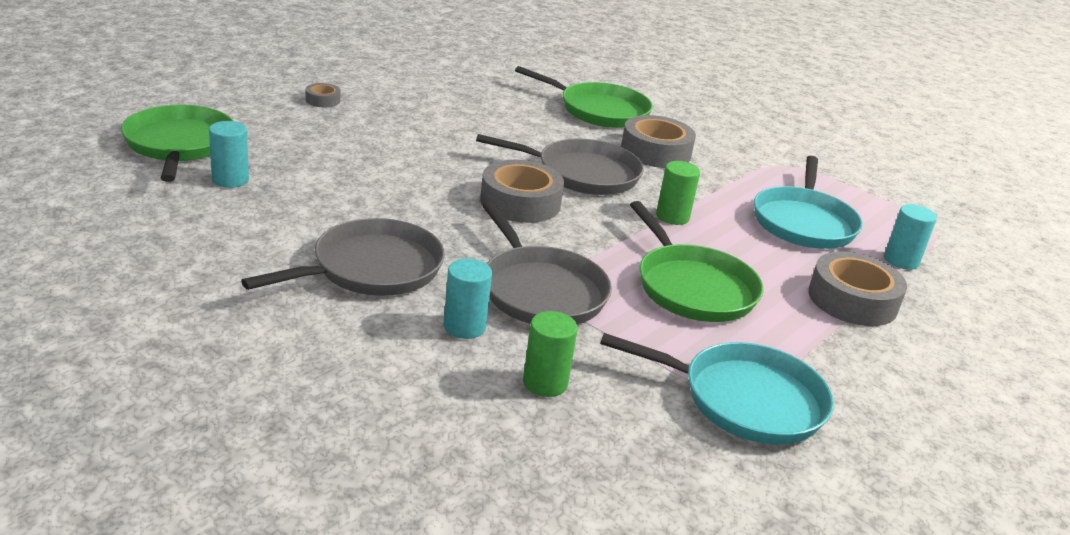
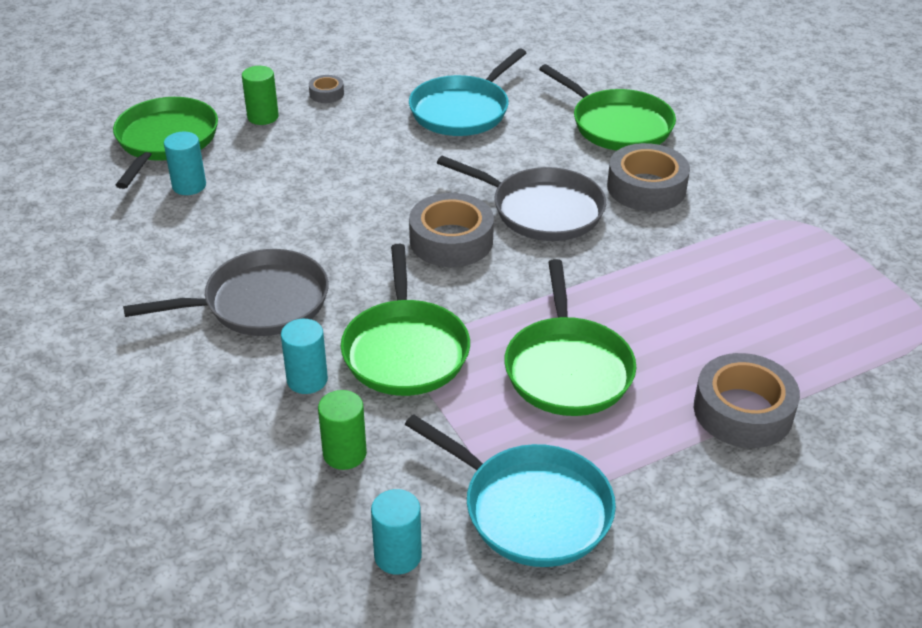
camera: 25 degrees right, 10 degrees up
grey pan [482,201,612,324] -> green pan [341,244,470,396]
green cylinder [656,161,700,225] -> green cylinder moved to [242,66,279,125]
turquoise pan [754,156,863,249] -> turquoise pan moved to [409,48,526,136]
turquoise cylinder [884,204,937,270] -> turquoise cylinder moved to [371,489,422,575]

